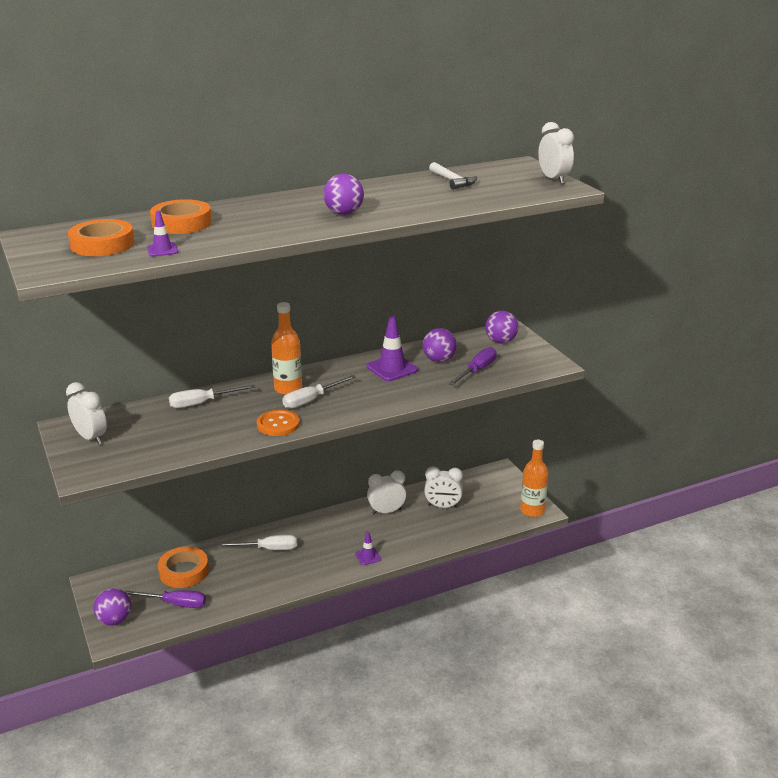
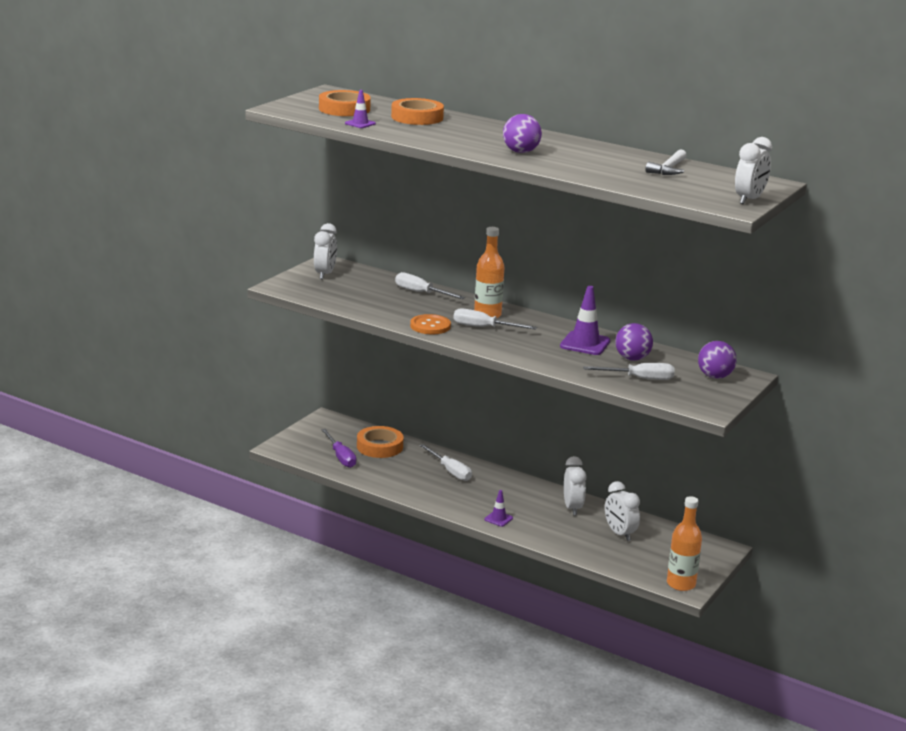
camera: 55 degrees right, 5 degrees down
purple ball [94,588,131,626] -> none
white clock [367,470,406,515] -> white clock turned 45 degrees clockwise [564,456,586,516]
purple screwdriver [448,347,497,385] -> white screwdriver [583,363,675,380]

